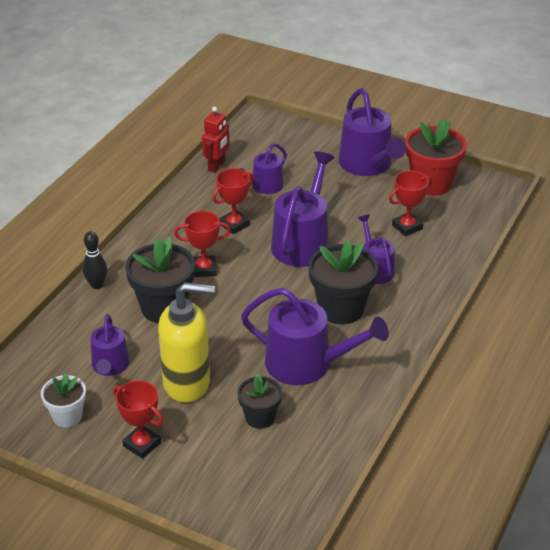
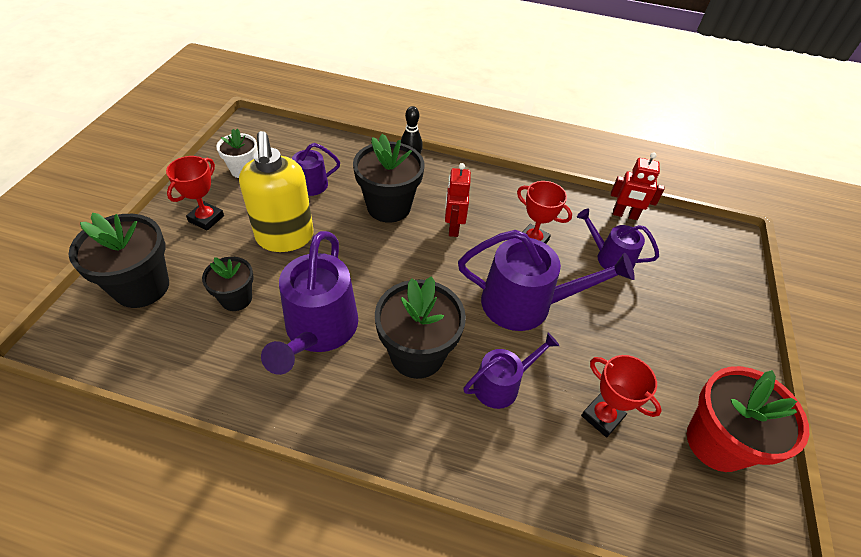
camera: 75 degrees right, 10 degrees up
red trophy [174,211,231,277] -> red robot [445,163,471,237]
purple watering can [339,88,406,176] -> none
none -> black flower pot [68,213,169,308]

